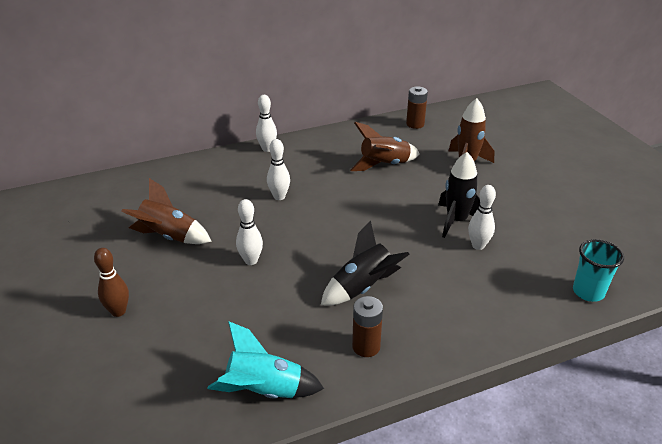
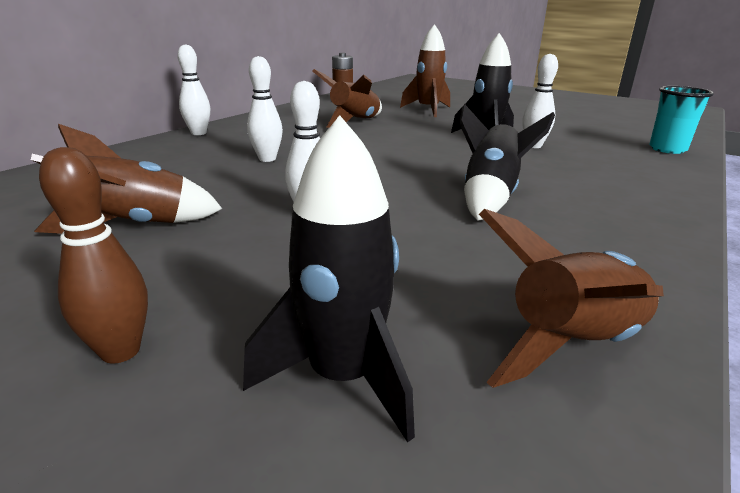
camera: 35 degrees left, 10 degrees down
turquoise rocket [207,321,324,399] -> brown rocket [479,209,664,388]
brown battery [352,296,383,357] -> none
none -> black rocket [243,115,415,442]

